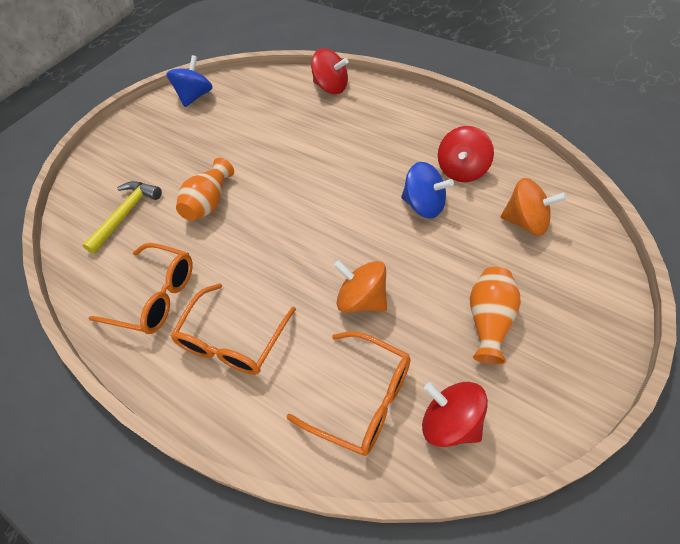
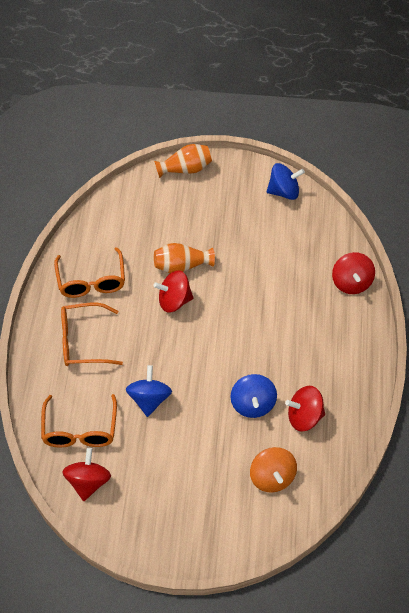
camera: 55 degrees right, 0 degrees up
yellow hammer [83,181,162,254] -> none
orange spinning top [334,260,387,312] -> blue spinning top [126,365,172,417]
orange vase [470,267,521,364] -> orange vase moved to [154,144,212,178]
none -> red spinning top [153,270,194,313]

